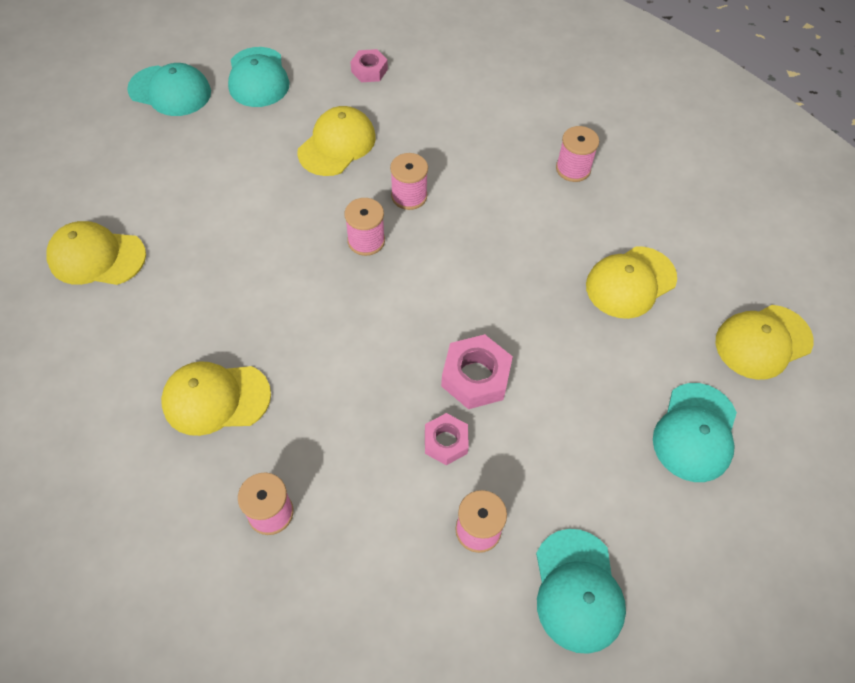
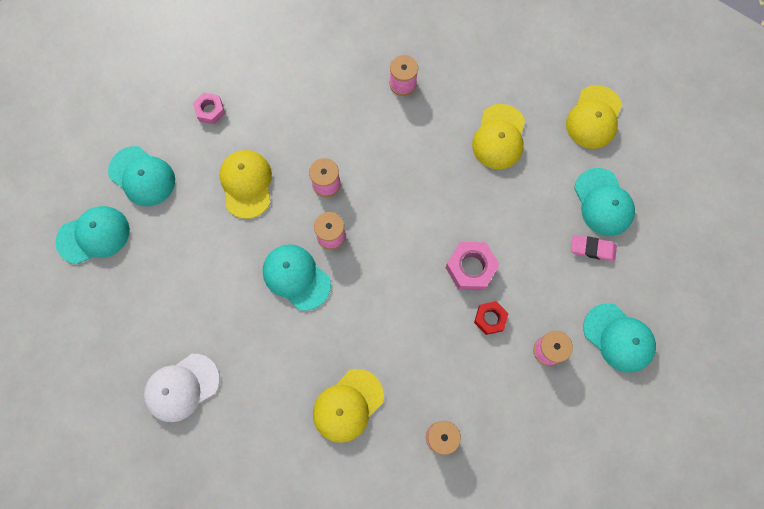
camera: 40 degrees left, 15 degrees up
yellow cap [46,221,146,285] -> white cap [144,354,220,422]
pink nut [425,413,469,465] -> red nut [474,301,509,335]
none -> turquoise cap [263,244,331,311]
none -> pink eraser [571,235,617,261]

